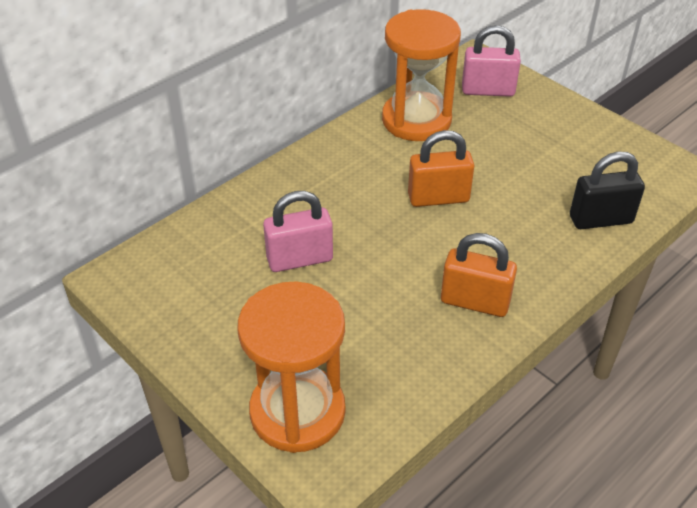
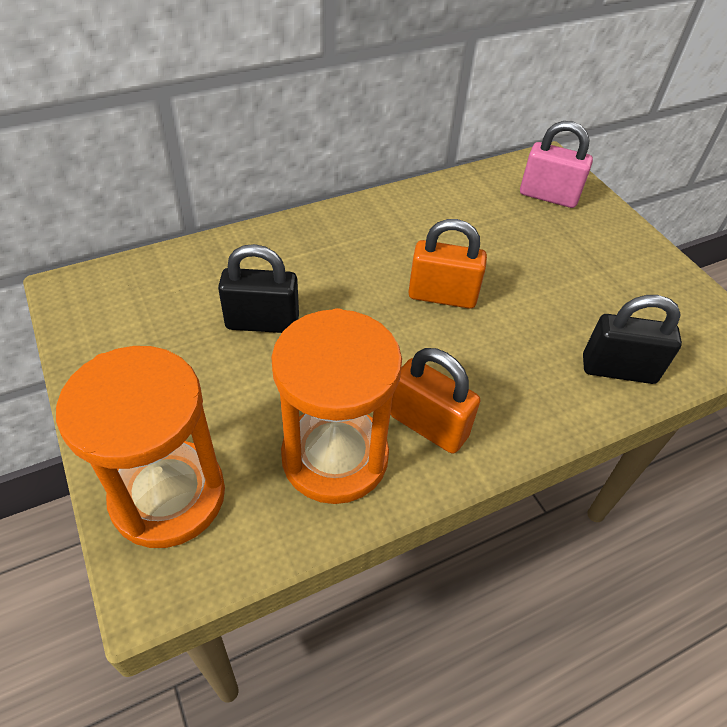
camera: 15 degrees right, 5 degrees up
pink padlock [263,191,333,272] -> black padlock [218,244,299,333]
orange hourglass [382,9,461,141] -> orange hourglass moved to [271,308,402,504]

